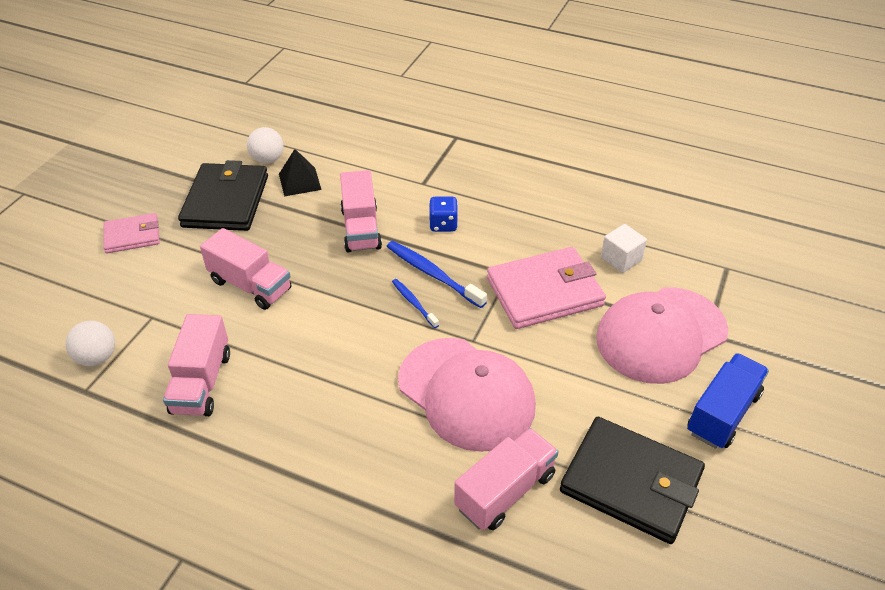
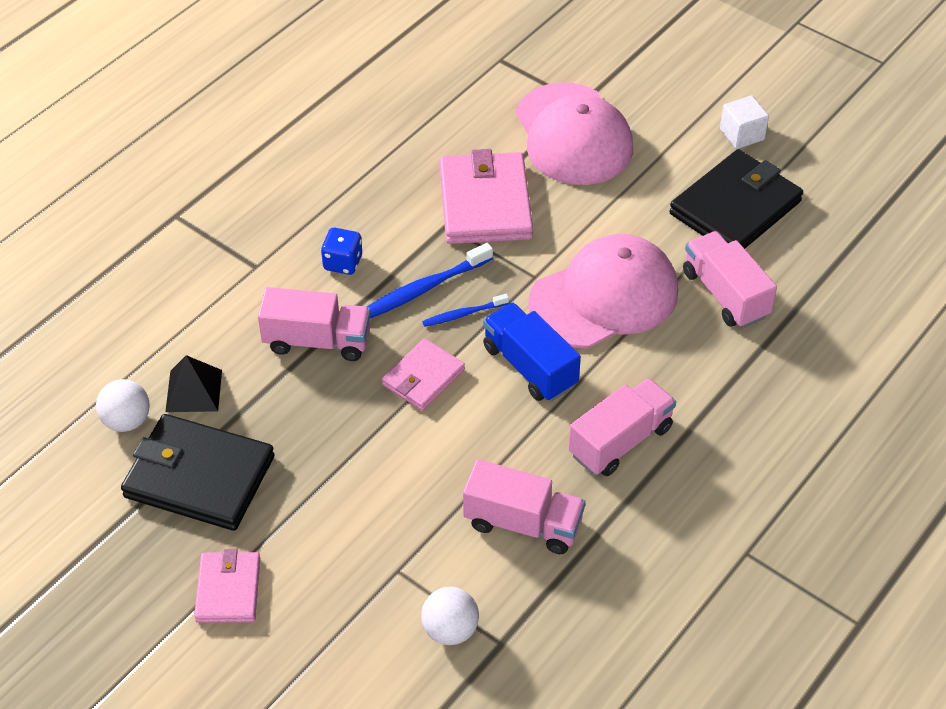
camera: 75 degrees left, 5 degrees up
pink truck [200,228,292,310] -> pink truck moved to [568,378,676,476]
white cube [601,224,647,273] -> white cube moved to [720,96,769,149]
blue truck [687,353,769,449] -> blue truck moved to [483,302,581,401]
none -> pink wallet [382,339,465,411]

